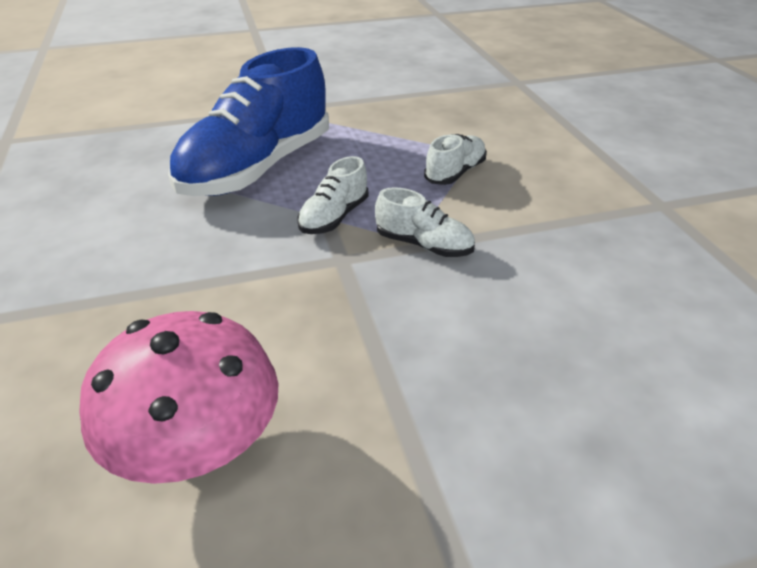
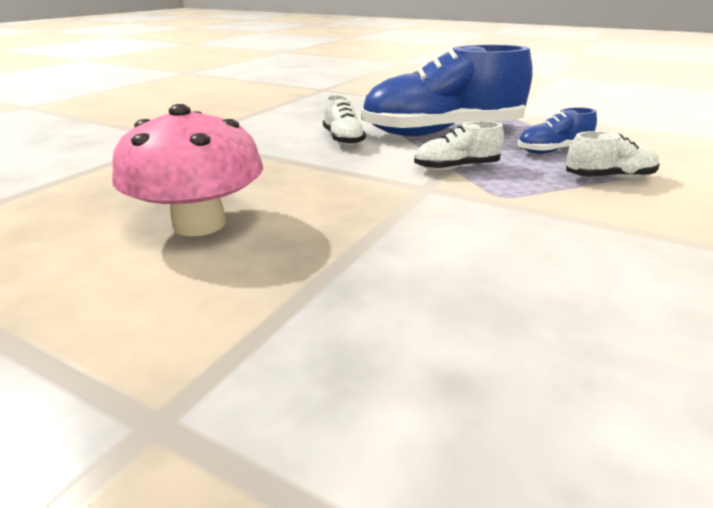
camera: 45 degrees right, 10 degrees down
white shoe [375,187,475,257] -> white shoe moved to [323,95,366,146]
none -> blue shoe [518,107,597,154]

